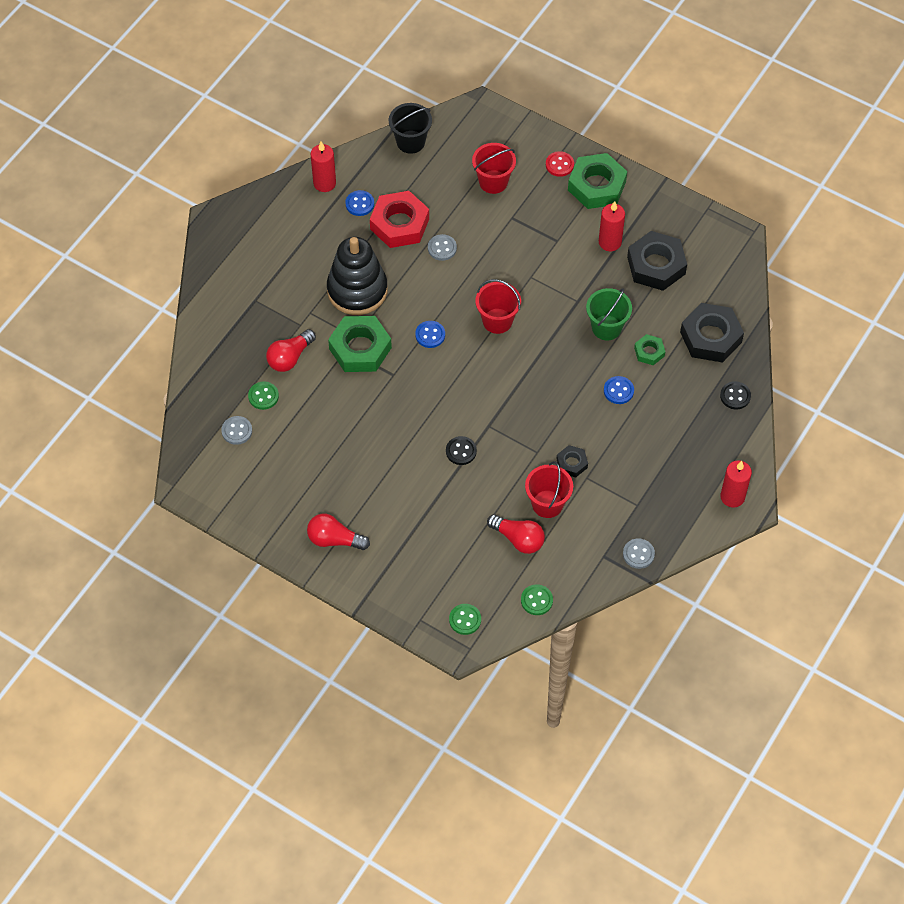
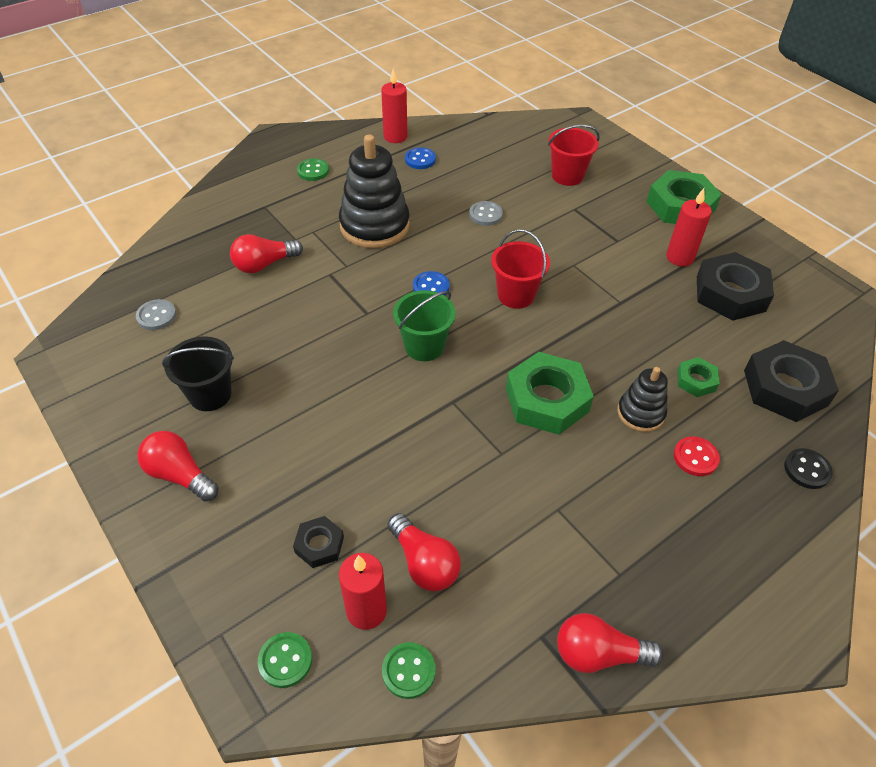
camera: 20 degrees right, 10 degrees down
green button [248,381,279,410] -> green button moved to [297,158,329,181]
green nut [328,316,392,372] -> green nut moved to [506,352,594,435]
red nut [370,191,429,248] -> none
black bucket [389,103,432,154] -> black bucket moved to [162,336,234,411]
black button [446,436,477,465] -> none
red bucket [525,461,573,518] -> none
red button [546,151,574,177] -> red button moved to [674,437,720,476]
black nut [557,445,588,478] -> black nut moved to [293,516,344,568]
green bucket [586,288,632,341] -> green bucket moved to [393,290,456,361]
blue button [604,376,634,404] -> black stacking toy [617,367,668,432]
grey button [623,538,655,569] -> red light bulb [557,613,663,673]
red candle [720,461,752,508] -> red candle moved to [339,553,387,630]

